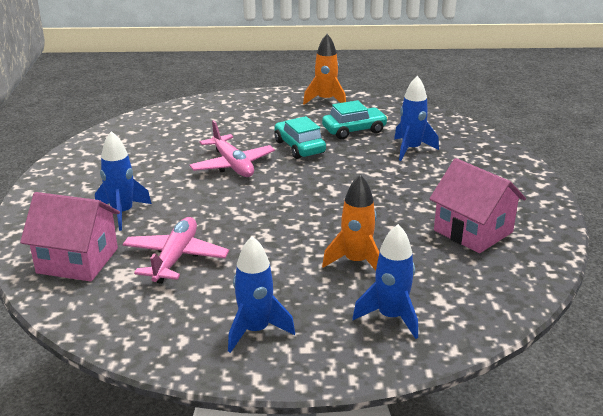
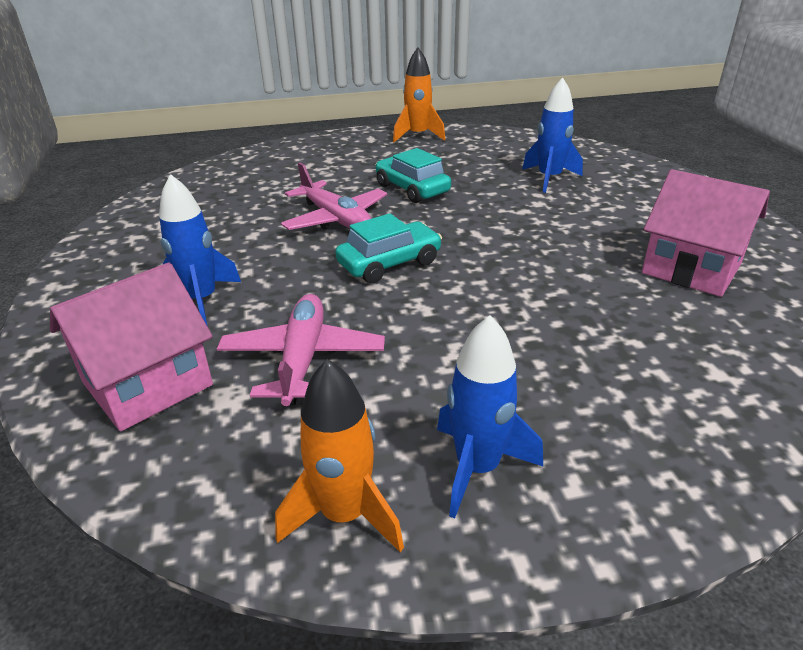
camera: 10 degrees left, 5 degrees up
pink house [20,192,120,282] -> pink house turned 45 degrees counterclockwise [50,263,213,432]
turquoise car [322,100,388,139] -> turquoise car moved to [335,213,442,283]
orange rocket [322,174,379,271] -> orange rocket moved to [275,359,404,552]
blue rocket [352,224,418,339] -> none

